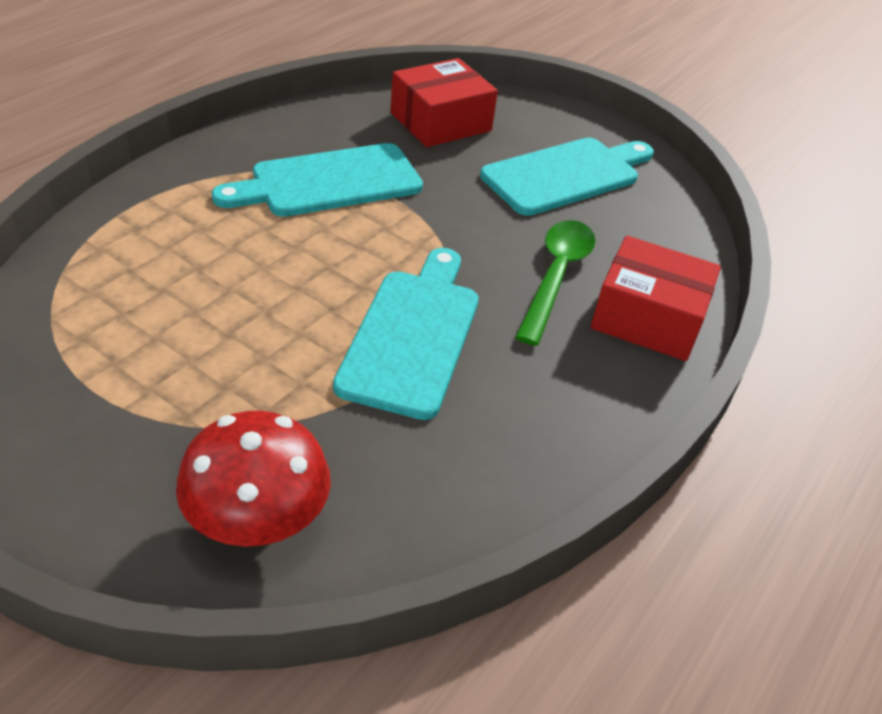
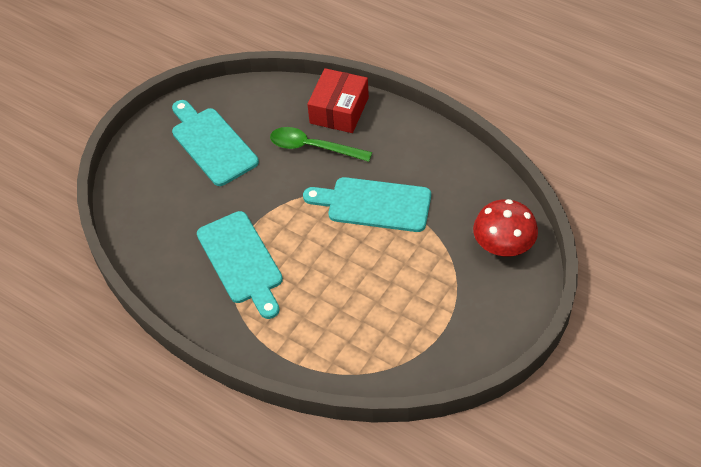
camera: 85 degrees left, 10 degrees up
red box [390,58,498,147] -> none

